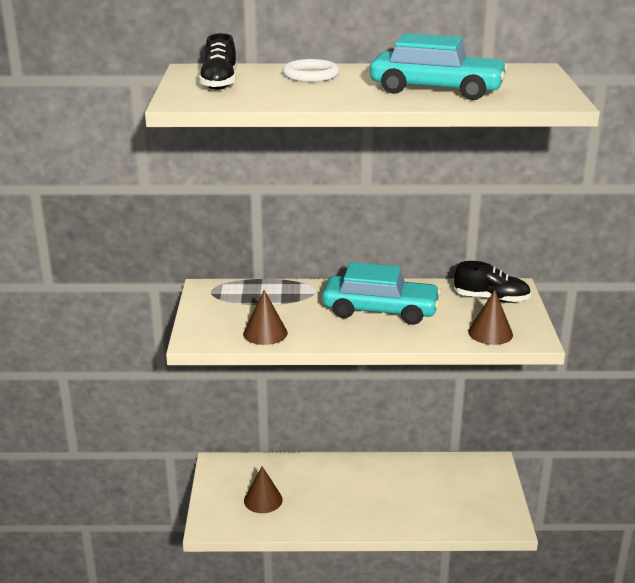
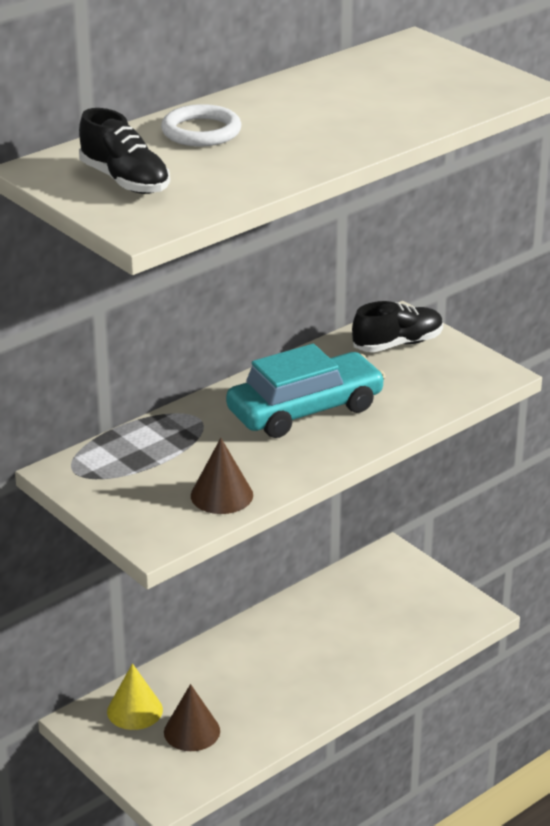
camera: 40 degrees left, 5 degrees up
turquoise car [370,33,508,100] -> none
brown cone [468,290,513,345] -> none
none -> yellow cone [107,663,163,730]

